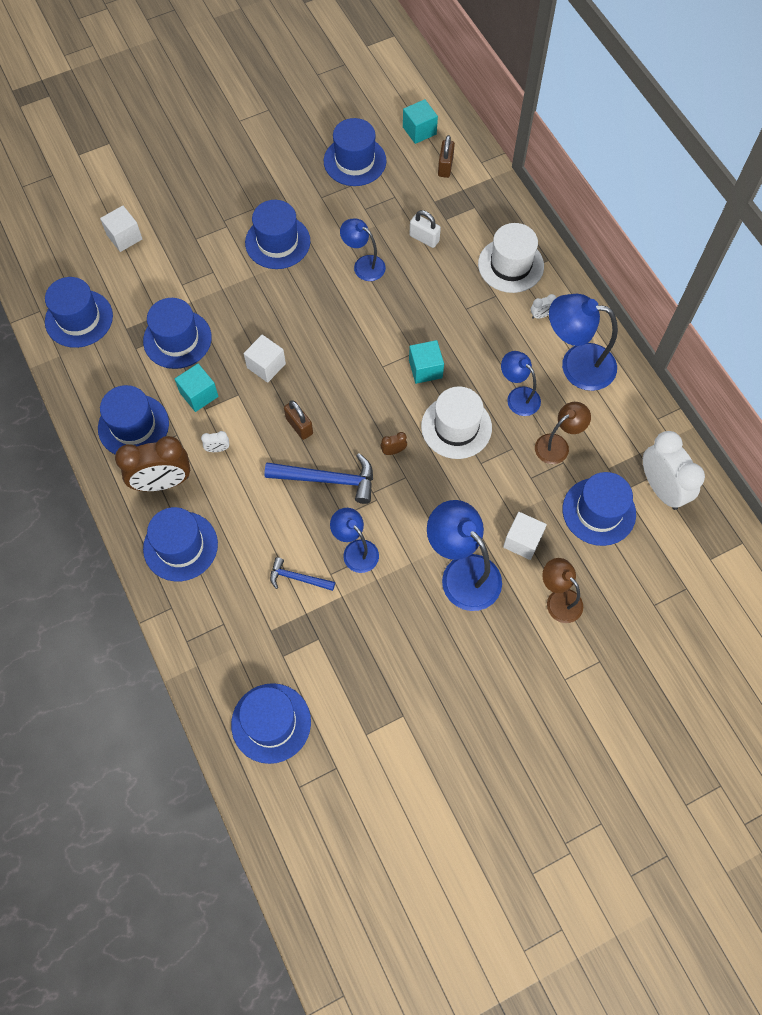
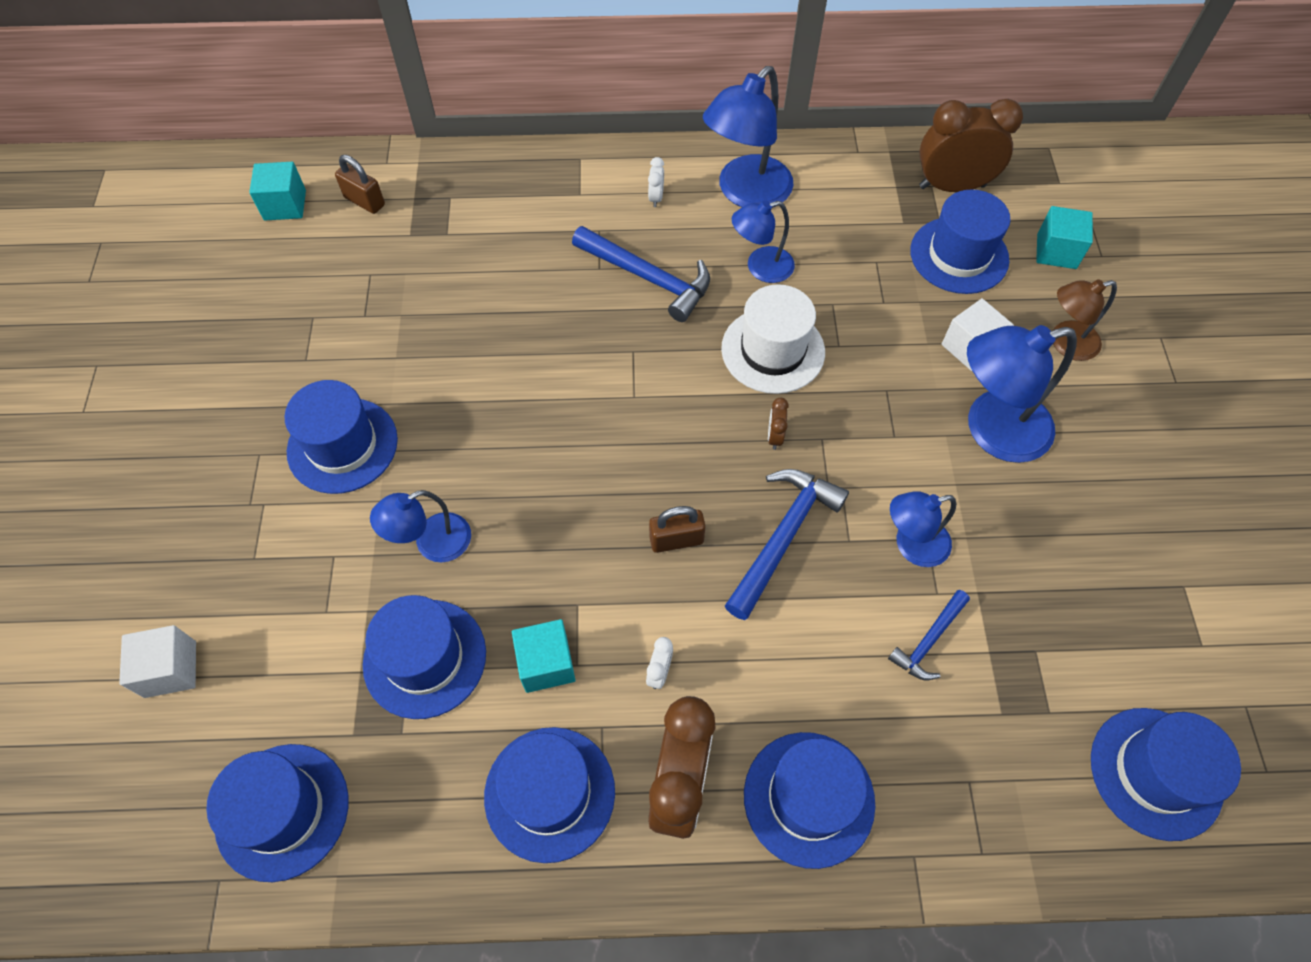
camera: 65 degrees left, 5 degrees down
white cube [244,335,286,383] -> none
blue hat [324,118,387,186] -> none
blue lamp [340,219,386,281] -> blue lamp moved to [370,490,471,562]
white padlock [409,210,441,248] -> none
turquoise cube [409,340,444,384] -> turquoise cube moved to [1036,206,1093,269]
white hat [478,223,544,293] -> none
brown lamp [535,402,591,464] -> none
white clock [643,431,705,510] -> brown clock [919,99,1023,192]
none -> blue hammer [572,226,710,322]

